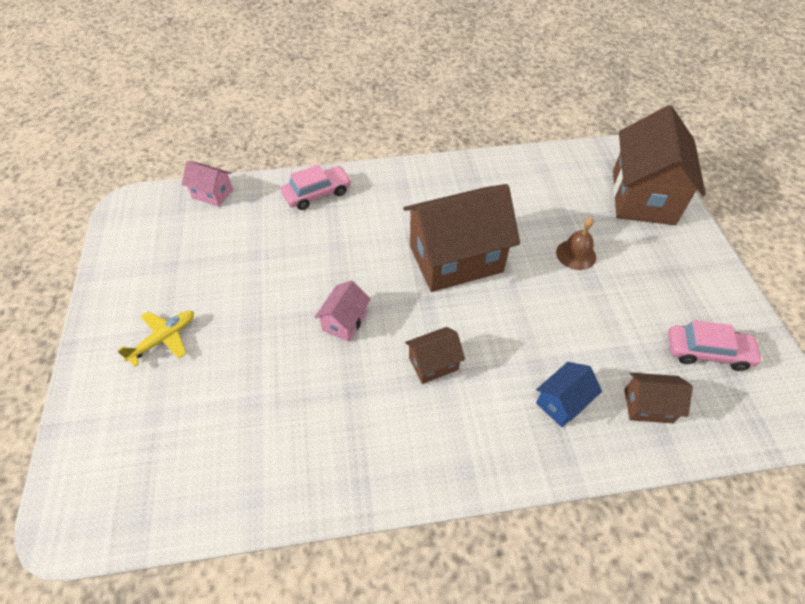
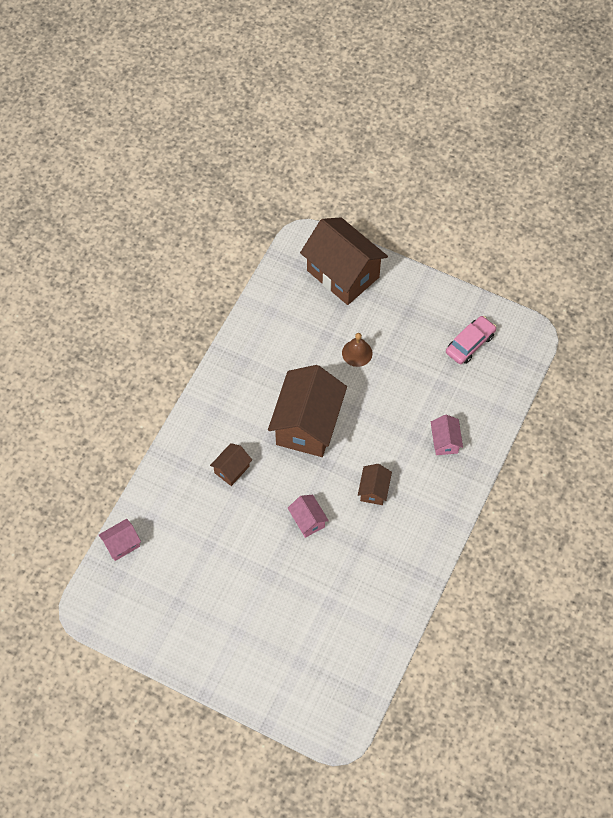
camera: 55 degrees left, 10 degrees up
yellow plane [117,311,194,367] -> none
pink car [281,165,351,210] -> none
blue house [536,362,602,427] -> pink house [431,415,463,455]
brown house [624,373,693,423] -> brown house moved to [210,443,252,486]

